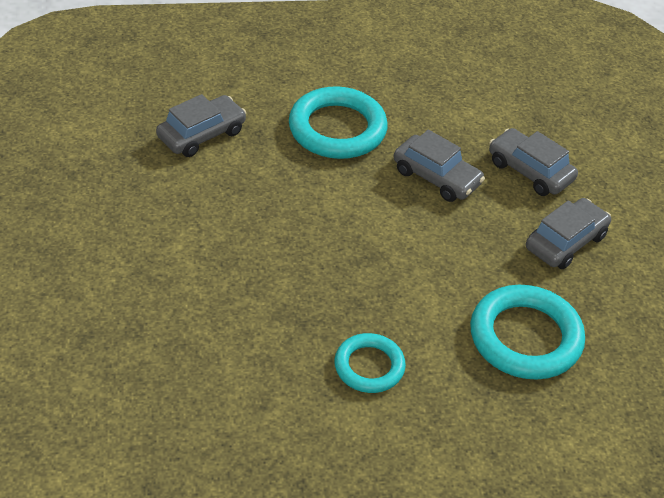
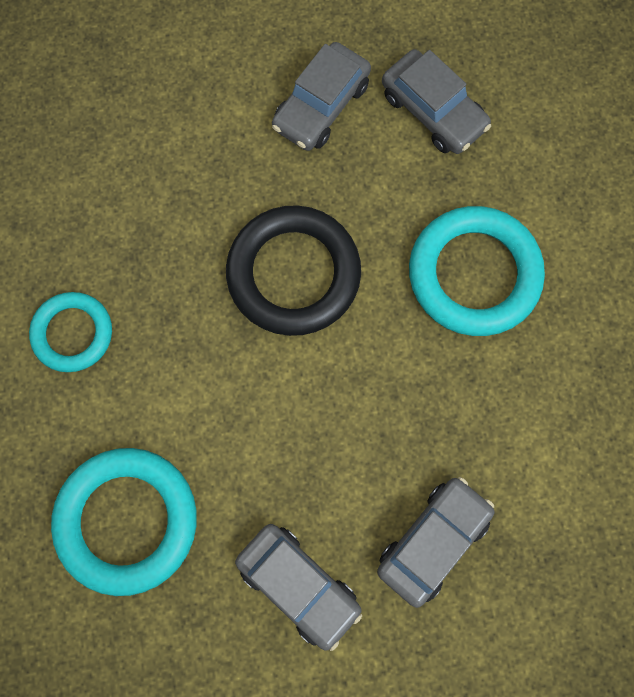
camera: 90 degrees right, 30 degrees up
grey car [394,130,485,202] -> grey car moved to [272,42,371,151]
none -> black ring [226,205,361,336]

